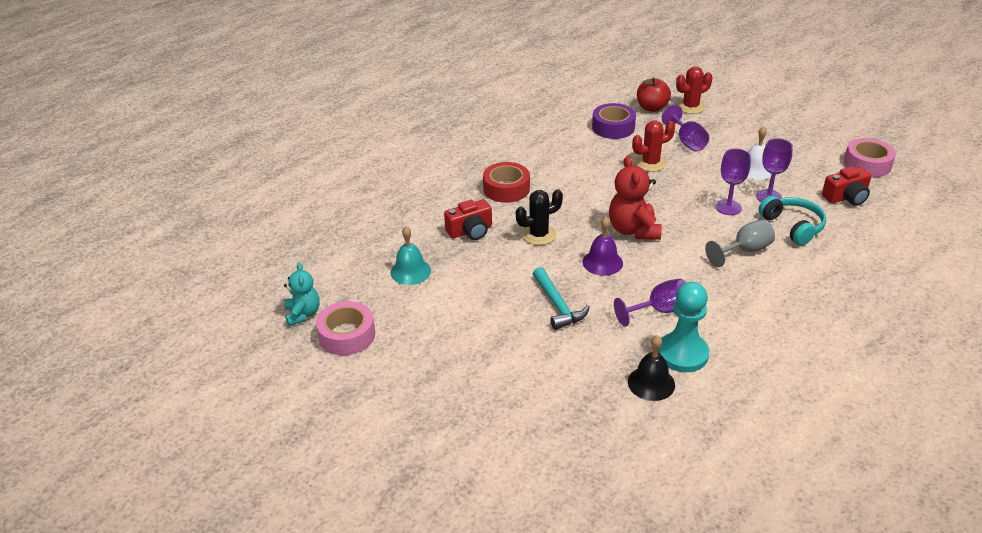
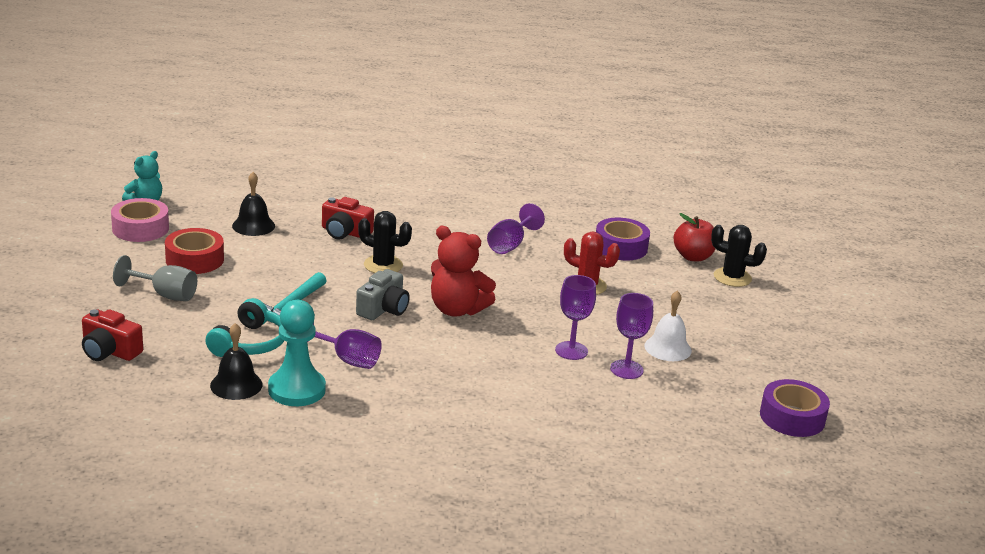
camera: 45 degrees right, 10 degrees down
turquoise bell [390,226,431,285] -> black bell [232,172,275,236]
red tape [483,162,530,203] -> red tape moved to [165,228,224,274]
purple bell [583,217,623,276] -> grey camera [356,269,410,320]
red teddy bear [609,156,662,240] -> red teddy bear turned 105 degrees counterclockwise [431,226,496,317]
purple goblet [662,105,709,151] -> purple goblet moved to [487,203,545,254]
red cactus [676,66,712,114] -> black cactus [711,225,767,287]
grey goblet [705,219,775,267] -> grey goblet moved to [113,255,197,301]
turquoise headphones [758,196,826,245] -> turquoise headphones moved to [205,298,285,357]
red camera [822,166,872,206] -> red camera moved to [82,309,143,361]
pink tape [844,138,896,177] -> purple tape [760,379,830,437]

